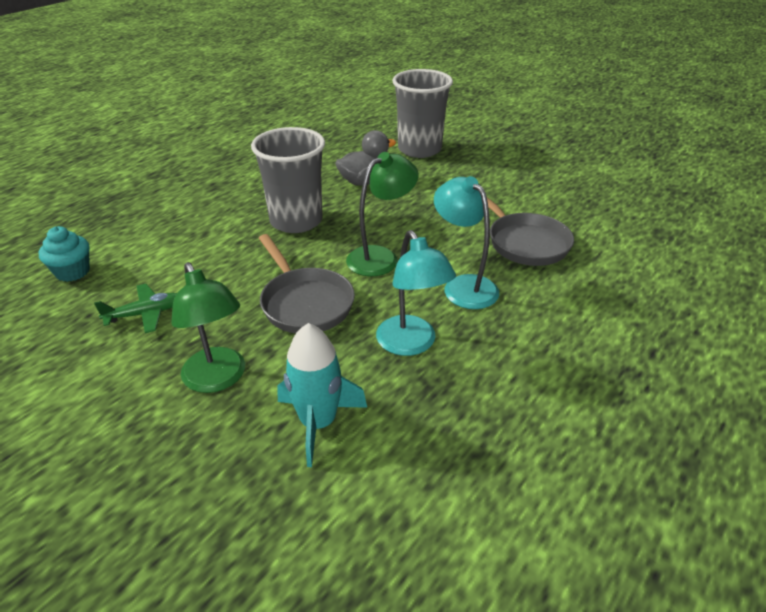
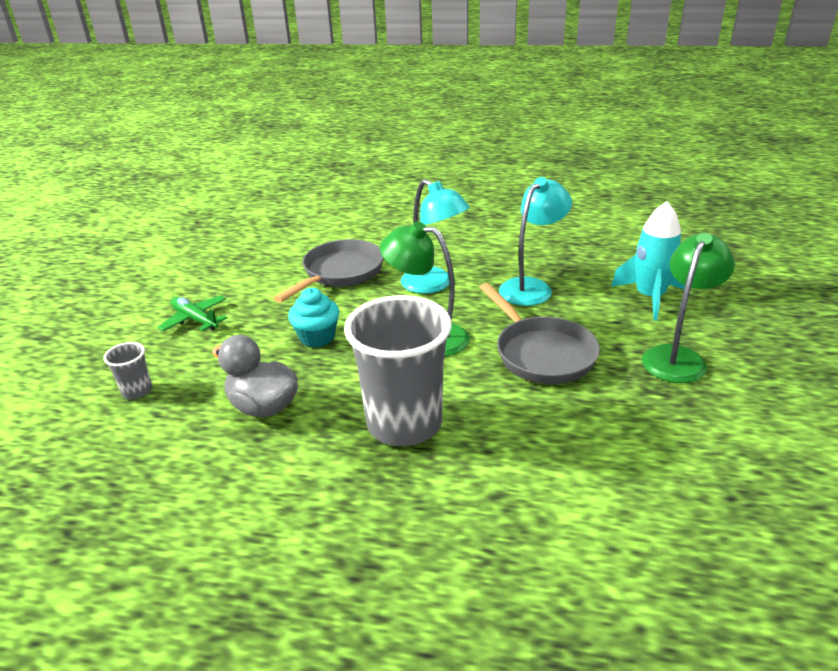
camera: 115 degrees left, 5 degrees down
turquoise cupcake [39,226,90,282] -> turquoise cupcake moved to [288,288,339,348]
green plane [94,284,177,333] -> green plane moved to [158,295,228,331]
grey pan [259,234,355,334] -> grey pan turned 120 degrees clockwise [479,283,600,384]
grey cup [392,69,453,158] -> grey cup [104,342,152,399], size x0.42
turquoise lamp [434,176,499,309] -> turquoise lamp turned 75 degrees counterclockwise [401,179,470,294]

